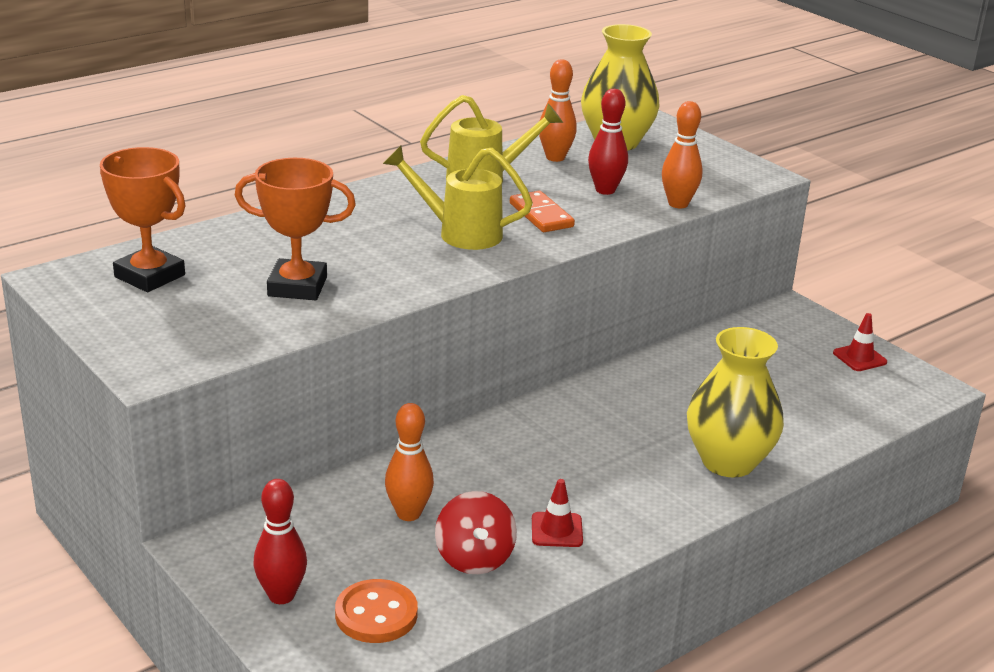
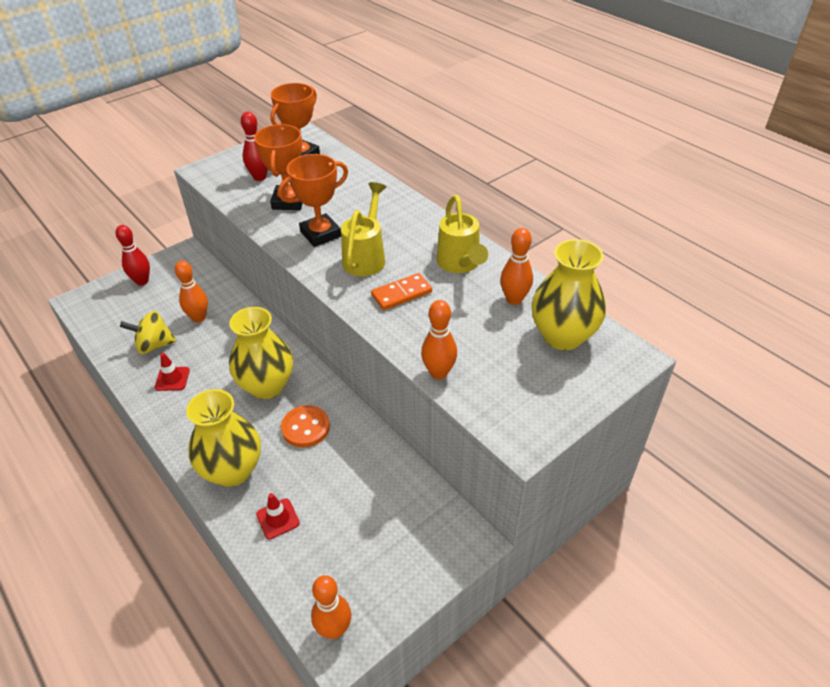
camera: 90 degrees right, 15 degrees up
orange button [335,579,418,643] -> orange button moved to [281,405,330,447]
red spinning top [435,491,517,574] -> yellow spinning top [120,311,177,354]
red bowling pin [588,89,628,195] -> red bowling pin moved to [241,112,268,181]
red traffic cone [833,313,887,371] -> red traffic cone moved to [256,493,300,539]
none -> yellow vase [229,307,293,399]
none -> orange trophy [278,154,348,247]
none -> orange bowling pin [311,575,351,639]

